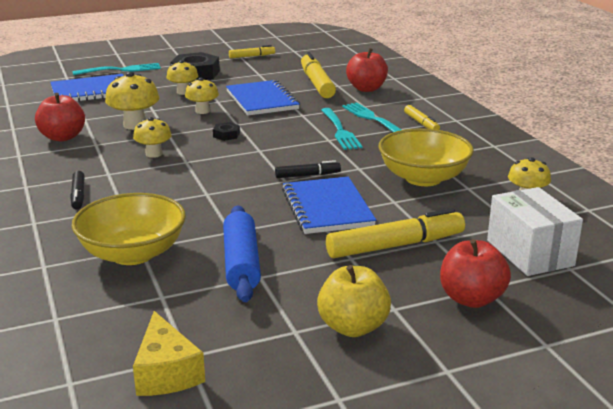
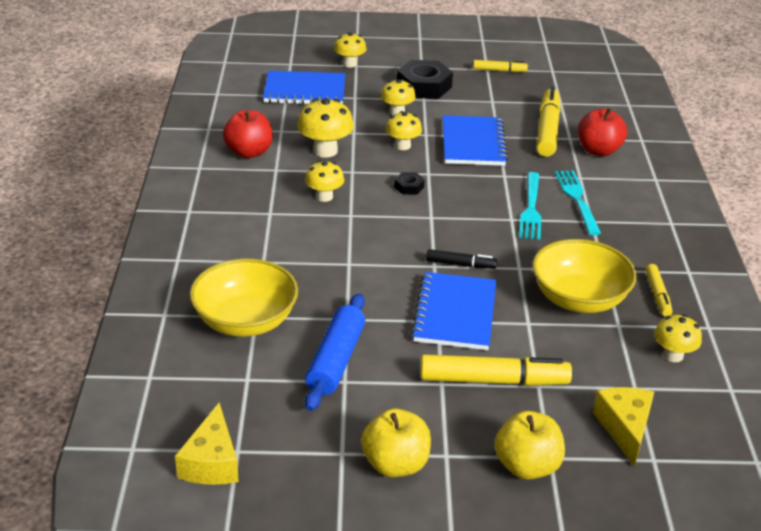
camera: 20 degrees right, 10 degrees up
black marker [70,171,85,209] -> none
turquoise fork [72,63,161,75] -> yellow mushroom [334,32,367,67]
yellow marker [404,105,440,130] -> yellow marker moved to [646,264,673,316]
red apple [440,239,511,308] -> yellow apple [494,411,565,480]
white box [487,187,583,276] -> yellow cheese [593,387,654,467]

